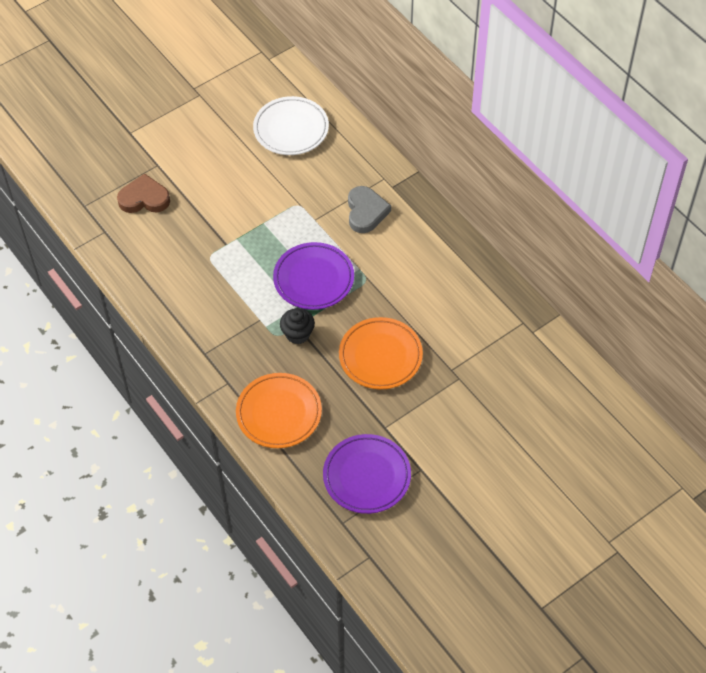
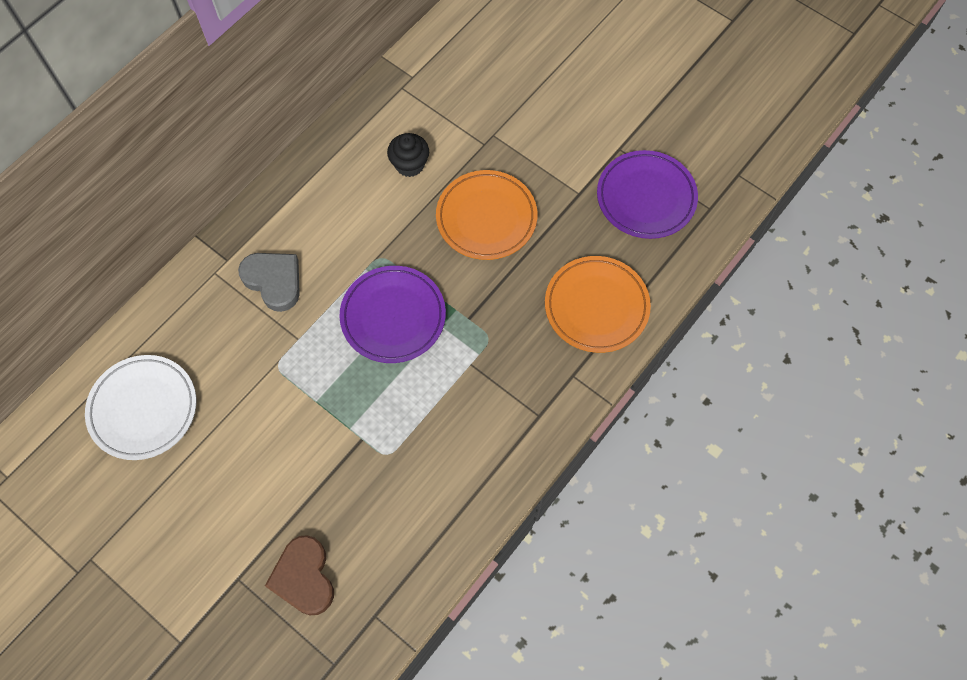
camera: 105 degrees left, 10 degrees up
black cupcake [280,308,315,344] -> black cupcake moved to [387,133,429,177]
grey heart [348,186,391,233] -> grey heart turned 60 degrees clockwise [238,253,300,312]

